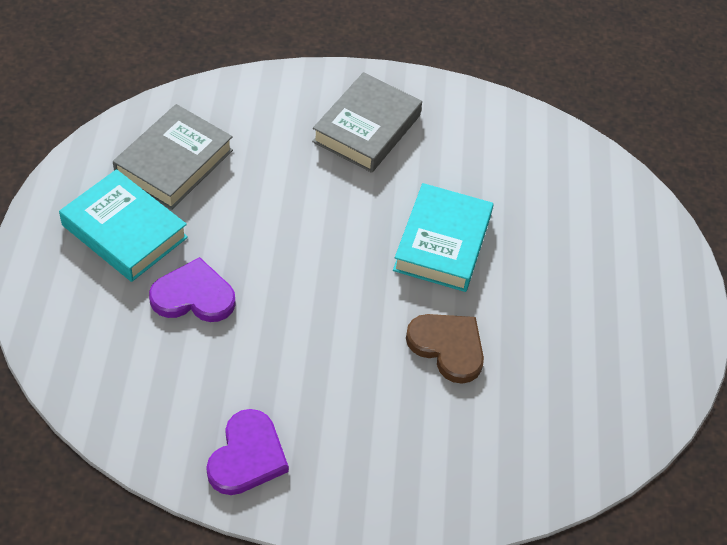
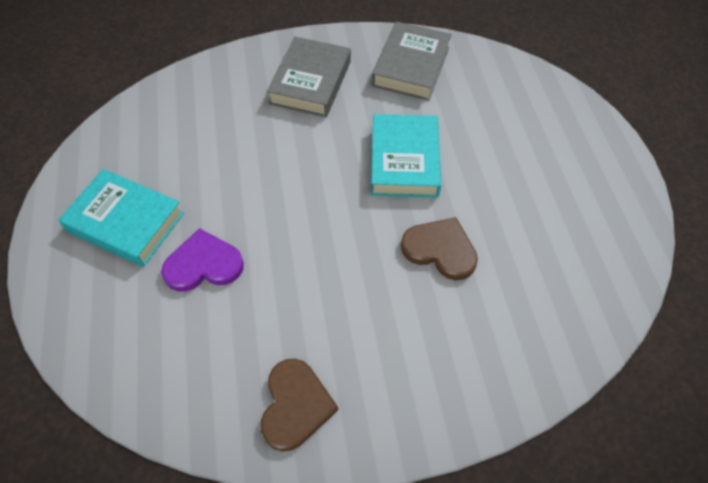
camera: 10 degrees left, 5 degrees up
grey book [113,104,233,210] -> grey book moved to [372,21,452,101]
purple heart [206,409,289,495] -> brown heart [260,359,338,452]

